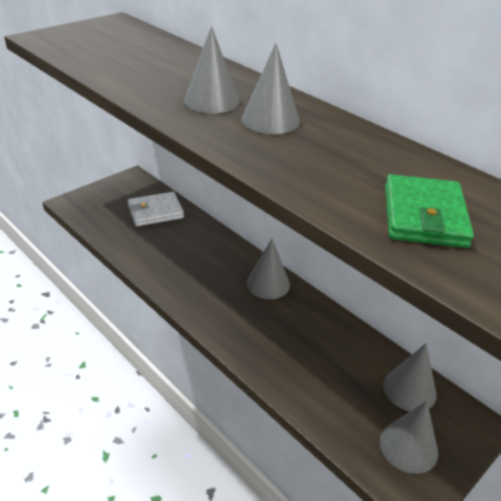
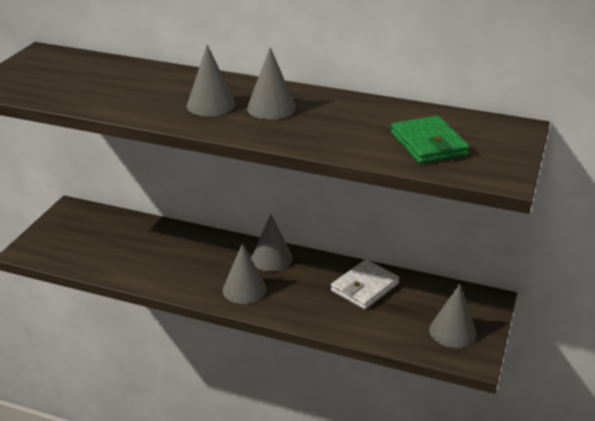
camera: 25 degrees left, 5 degrees down
white wallet [128,192,184,226] -> white wallet moved to [331,259,399,310]
grey cone [383,343,437,411] -> grey cone moved to [223,243,266,304]

